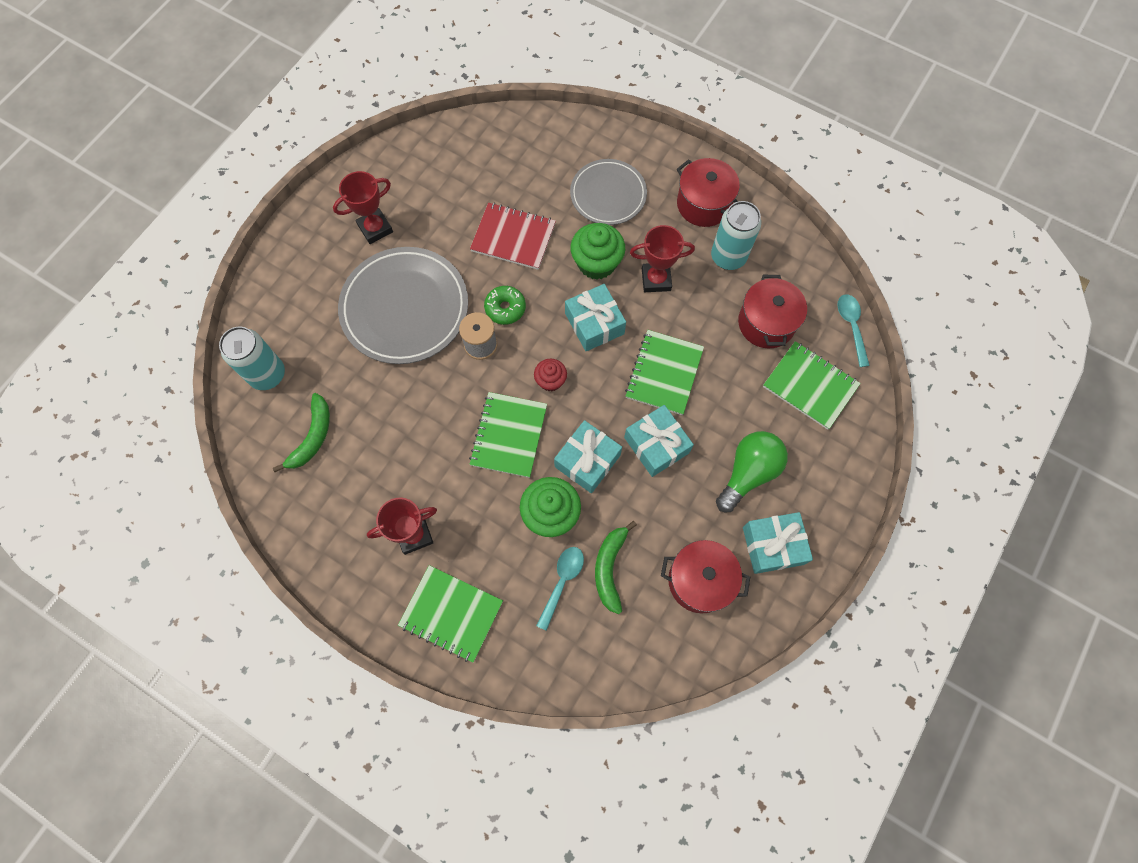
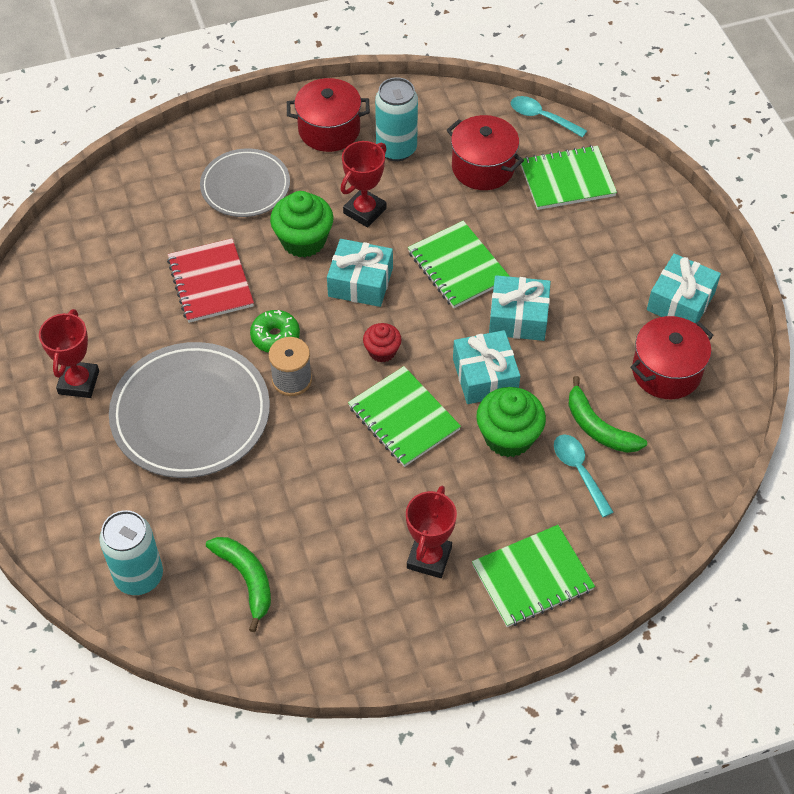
camera: 50 degrees left, 15 degrees down
red notebook [470,203,556,270] -> red notebook turned 75 degrees counterclockwise [167,238,254,323]
green light bulb [716,431,788,512] -> none

